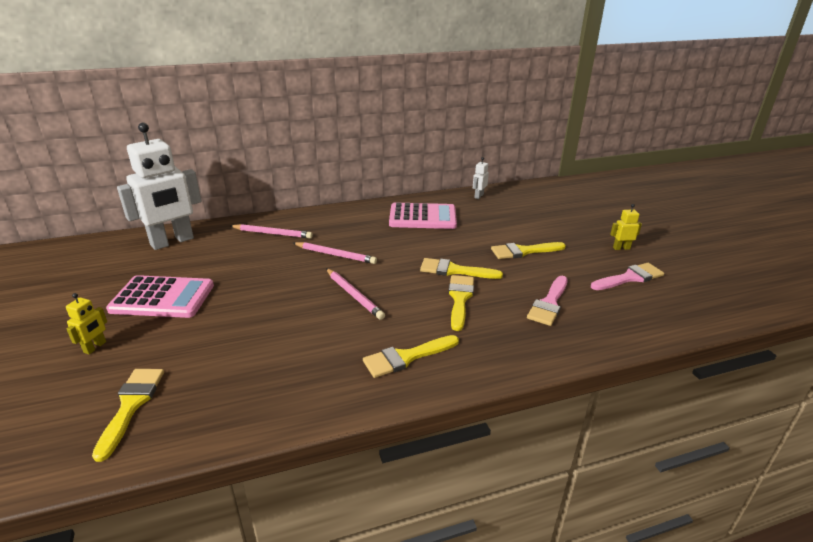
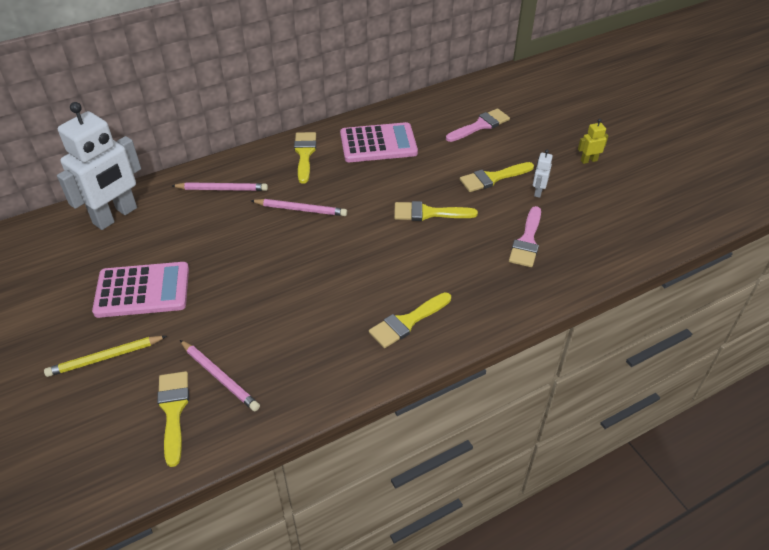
camera: 10 degrees left, 15 degrees up
yellow robot [66,293,107,354] -> yellow pencil [44,336,167,377]
pink pencil [326,268,385,320] -> pink pencil moved to [180,340,260,411]
yellow brush [448,275,474,331] -> yellow brush moved to [294,132,316,183]
white robot [473,157,489,199] -> white robot moved to [533,150,553,198]
pink brush [591,263,664,290] -> pink brush moved to [446,108,510,142]

